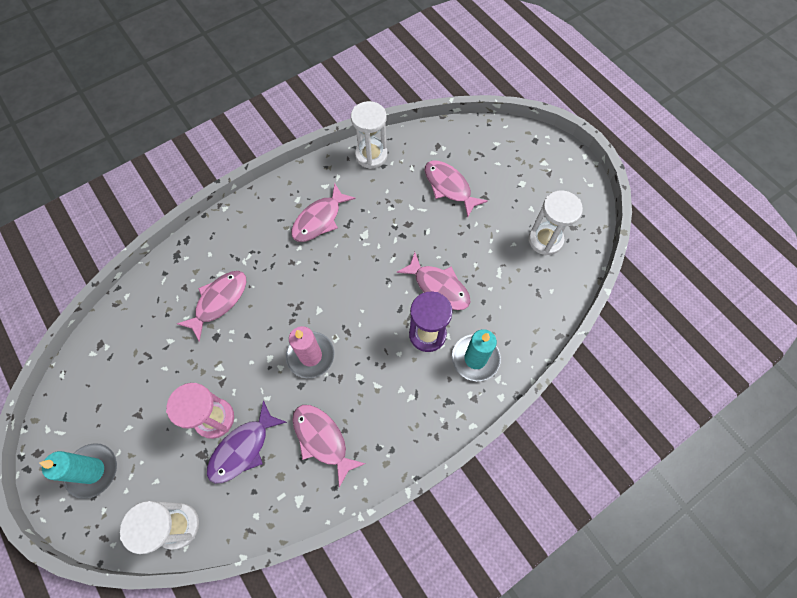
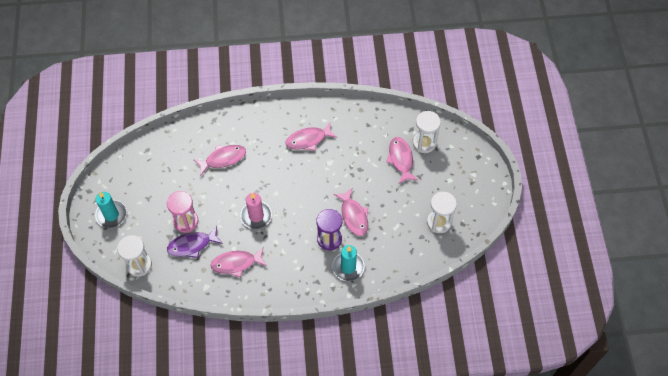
camera: 30 degrees right, 5 degrees down
pink fish [292,405,366,487] -> pink fish turned 90 degrees counterclockwise [211,248,267,277]
white hourglass [351,101,388,169] -> white hourglass moved to [413,111,441,153]

